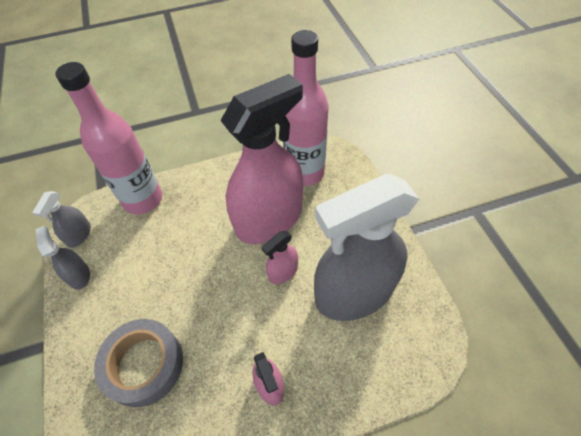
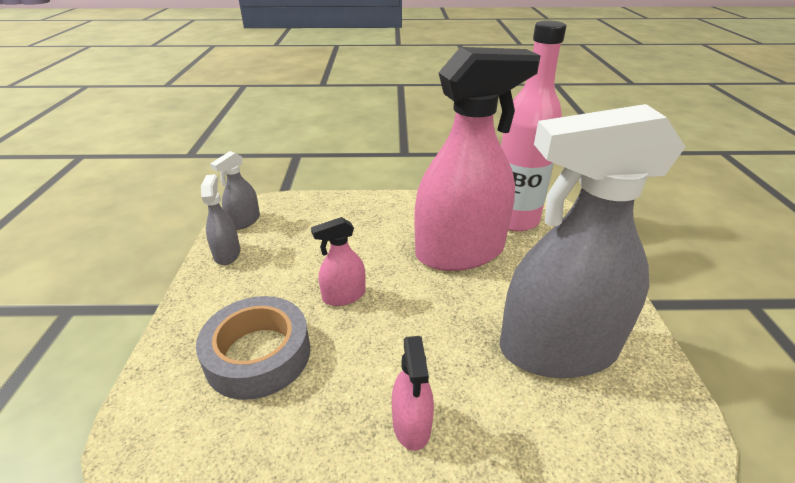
camera: 15 degrees right, 20 degrees down
pink bottle [55,62,162,214] -> none
pink spray bottle [262,231,298,284] -> pink spray bottle moved to [311,217,366,306]

